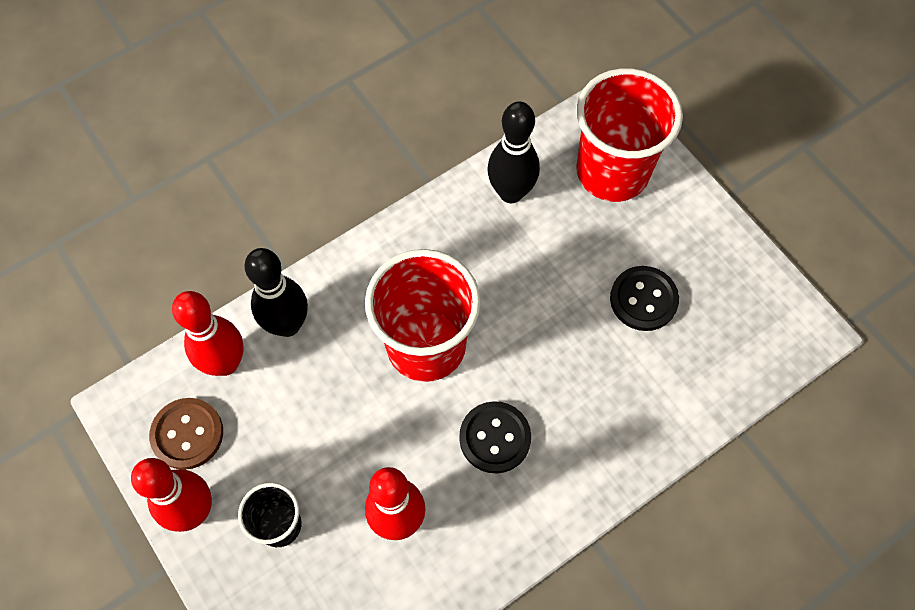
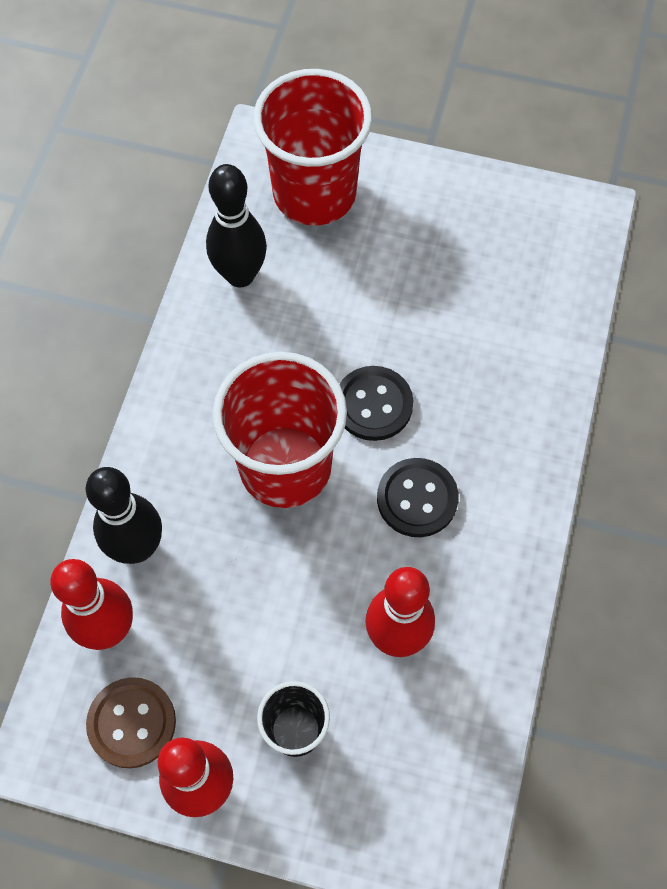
camera: 40 degrees left, 0 degrees up
black button [610,266,679,331] -> black button moved to [339,366,413,441]

